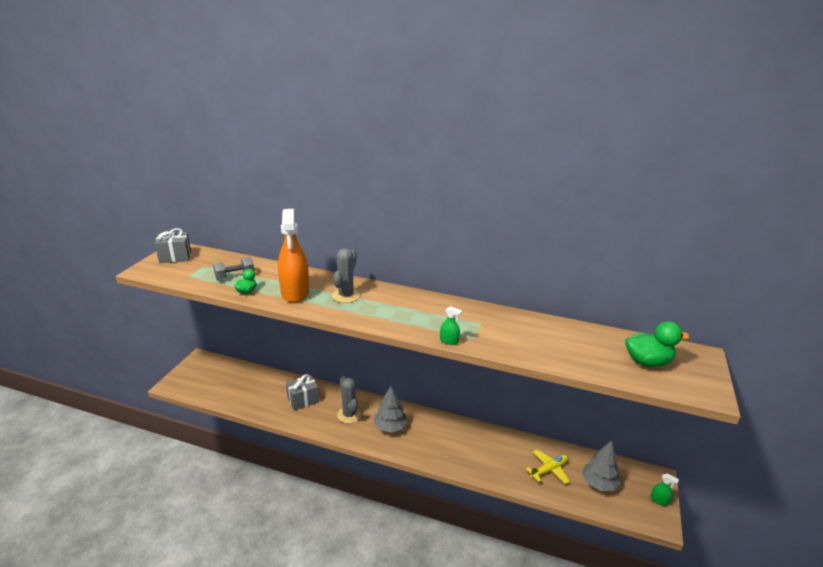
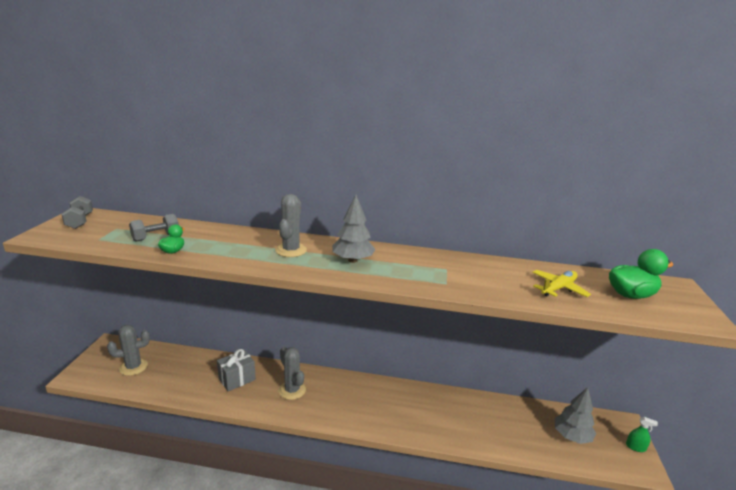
camera: 10 degrees left, 5 degrees down
grey gift [155,228,191,263] -> grey dumbbell [61,196,93,229]
orange spray bottle [278,209,309,303] -> none
grey tree [374,386,408,433] -> grey tree moved to [332,195,375,263]
green spray bottle [440,306,462,345] -> none
yellow plane [526,449,570,484] -> yellow plane moved to [532,270,591,297]
none -> grey cactus [107,325,150,376]

